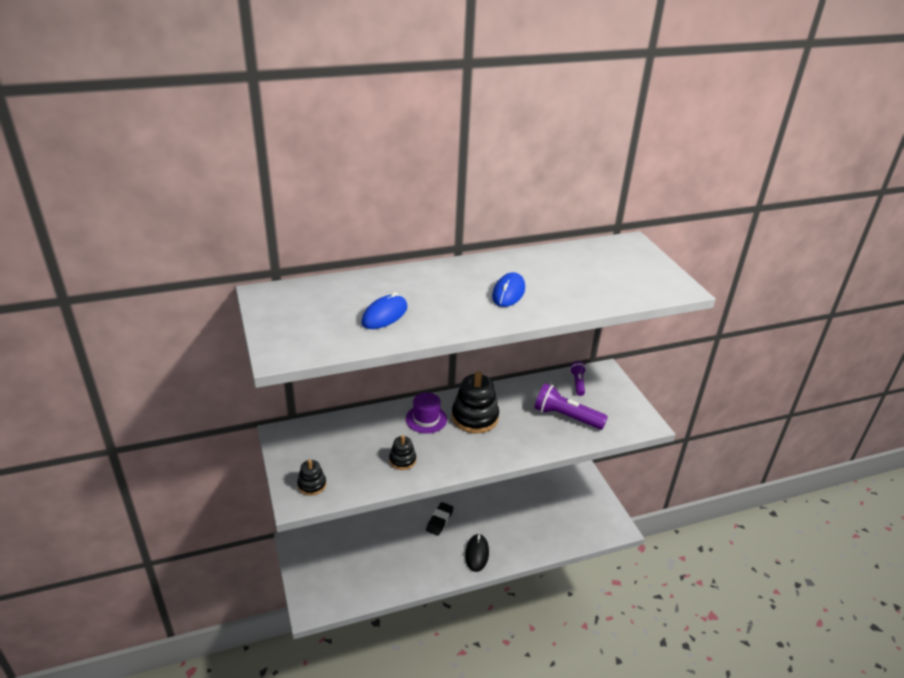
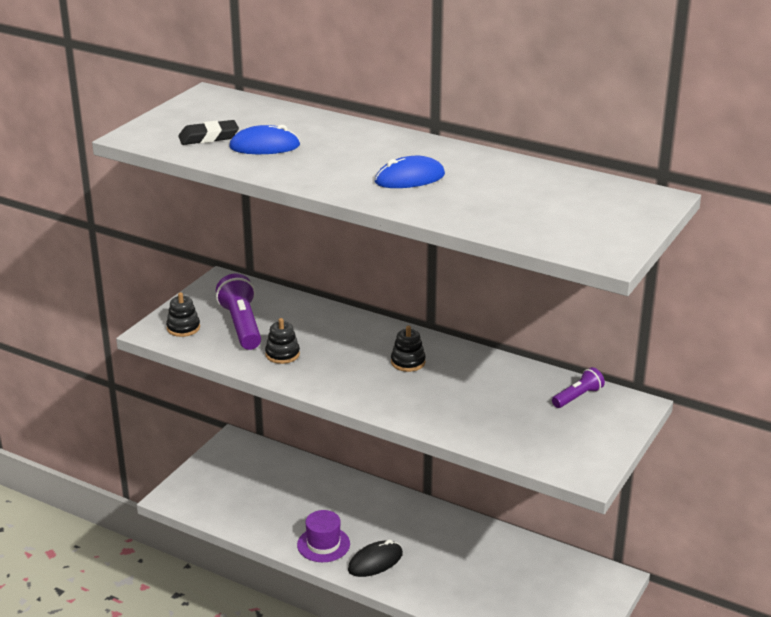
camera: 50 degrees right, 5 degrees down
purple hat [406,392,447,434] -> purple hat moved to [297,510,350,562]
black eraser [426,502,454,536] -> black eraser moved to [178,120,239,145]
black stacking toy [452,371,499,433] -> black stacking toy [391,326,426,372], size x0.54
purple flashlight [534,383,608,430] -> purple flashlight moved to [216,273,261,350]

